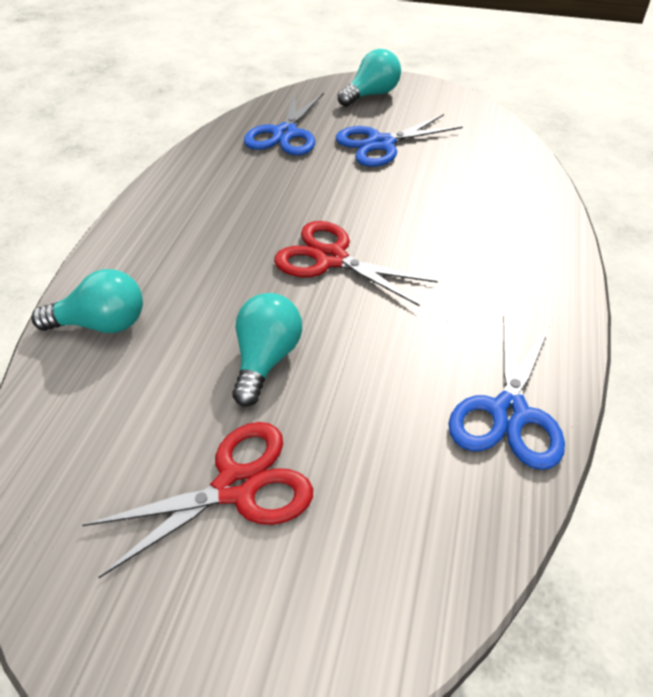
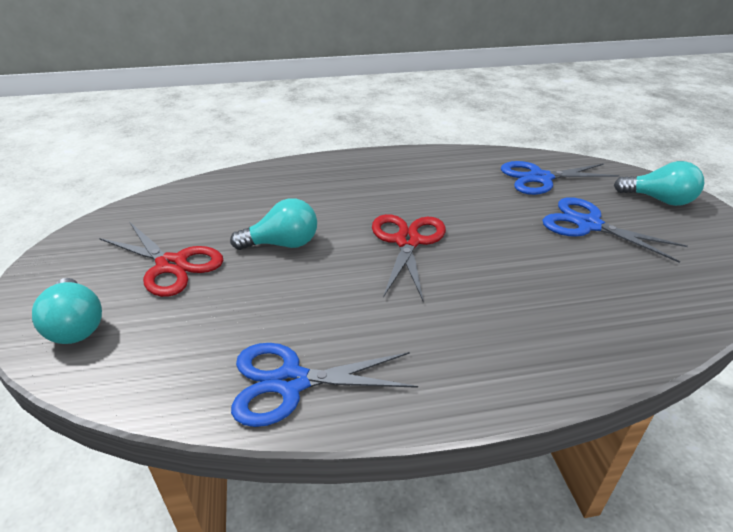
camera: 65 degrees right, 10 degrees down
turquoise light bulb [31,269,143,333] -> turquoise light bulb moved to [32,278,102,344]

